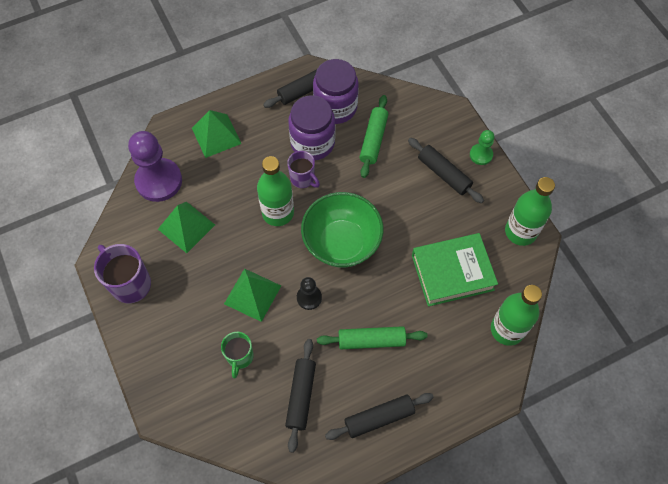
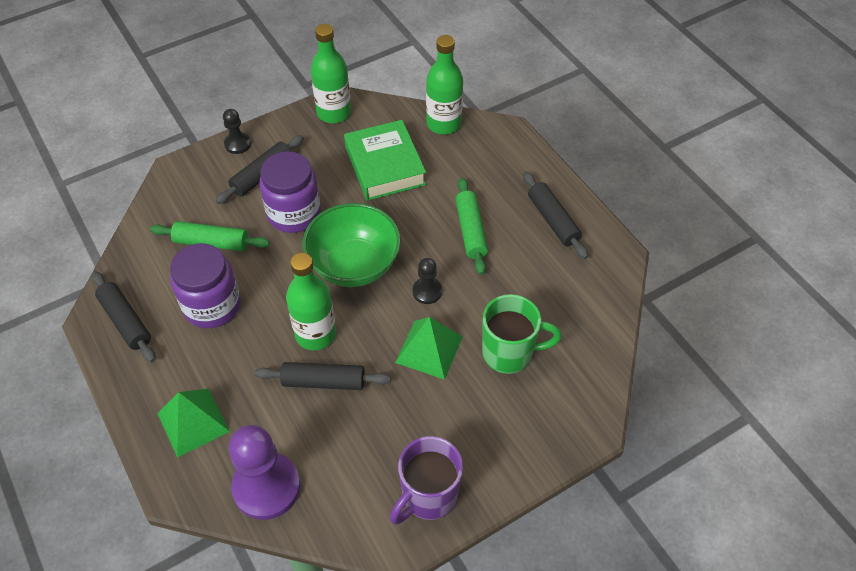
camera: 95 degrees left, 10 degrees down
green pyramid [158,202,215,253] -> none
green mug [221,332,254,378] -> green mug [482,294,562,374], size x1.56
black rolling pin [285,339,316,453] -> black rolling pin moved to [255,362,391,390]
purple mug [287,151,320,188] -> none
purple jar [313,59,359,124] -> purple jar moved to [259,151,321,233]
green pawn [470,130,495,165] -> black pawn [223,109,251,154]

